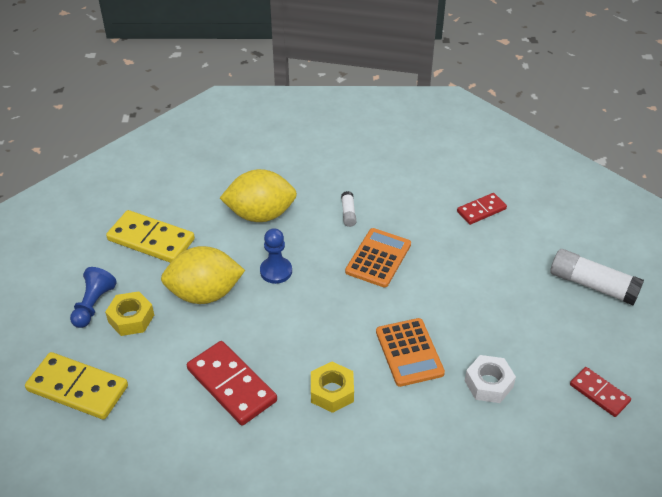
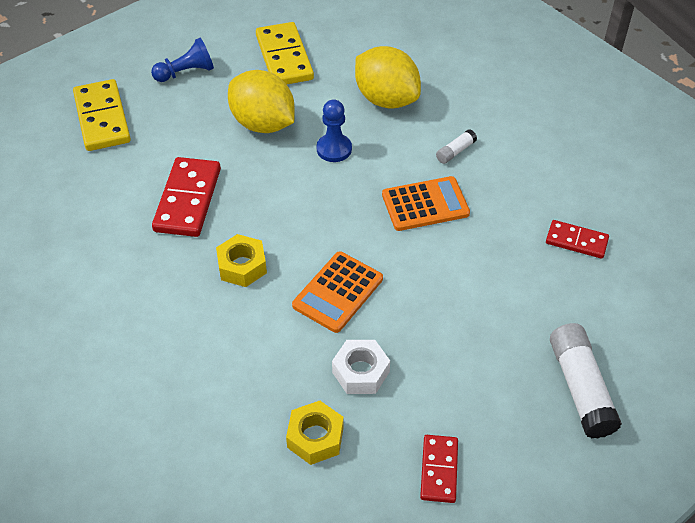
camera: 50 degrees right, 5 degrees up
yellow nut [105,291,154,336] -> yellow nut moved to [286,401,344,465]

